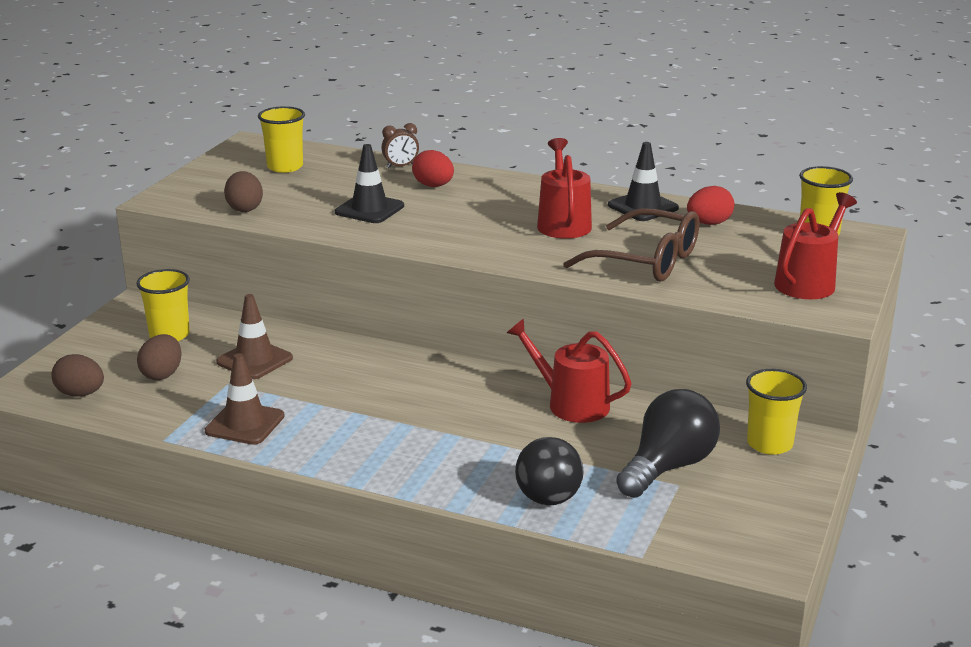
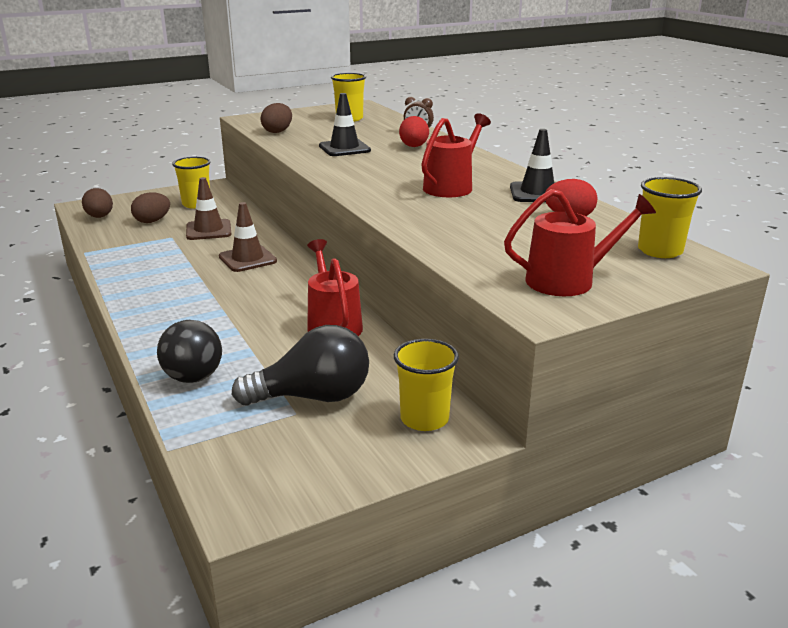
camera: 40 degrees right, 0 degrees up
brown traffic cone [205,353,285,445] -> brown traffic cone moved to [219,202,277,272]
brown glasses [563,208,699,281] -> none

